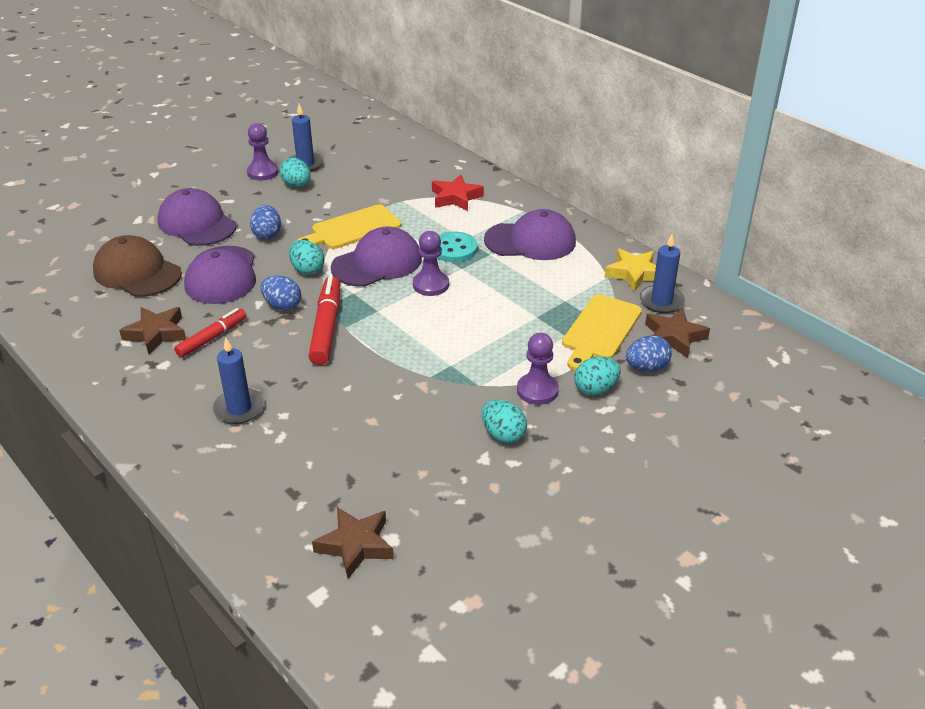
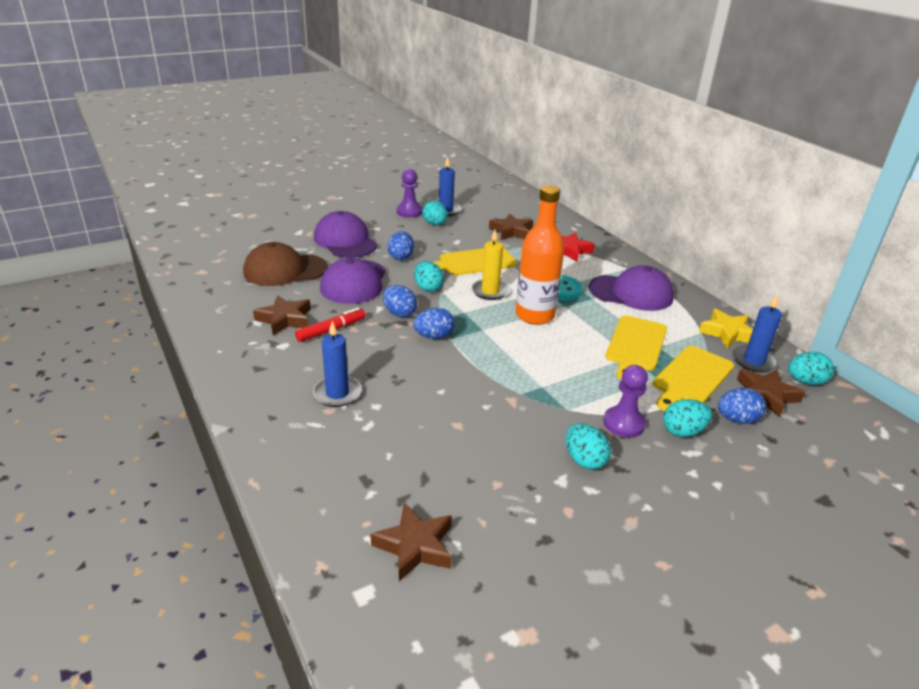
camera: 10 degrees right, 5 degrees down
brown cap [93,235,182,297] -> brown cap turned 60 degrees counterclockwise [243,242,328,286]
red marker [308,276,340,365] -> blue egg [413,307,455,339]
purple cap [331,226,422,287] -> yellow candle [472,230,510,300]
purple pawn [413,231,449,296] -> orange bottle [516,185,565,325]
none -> brown star [489,213,533,240]
none -> yellow cutting board [605,315,667,380]
none -> turquoise egg [788,352,834,385]

